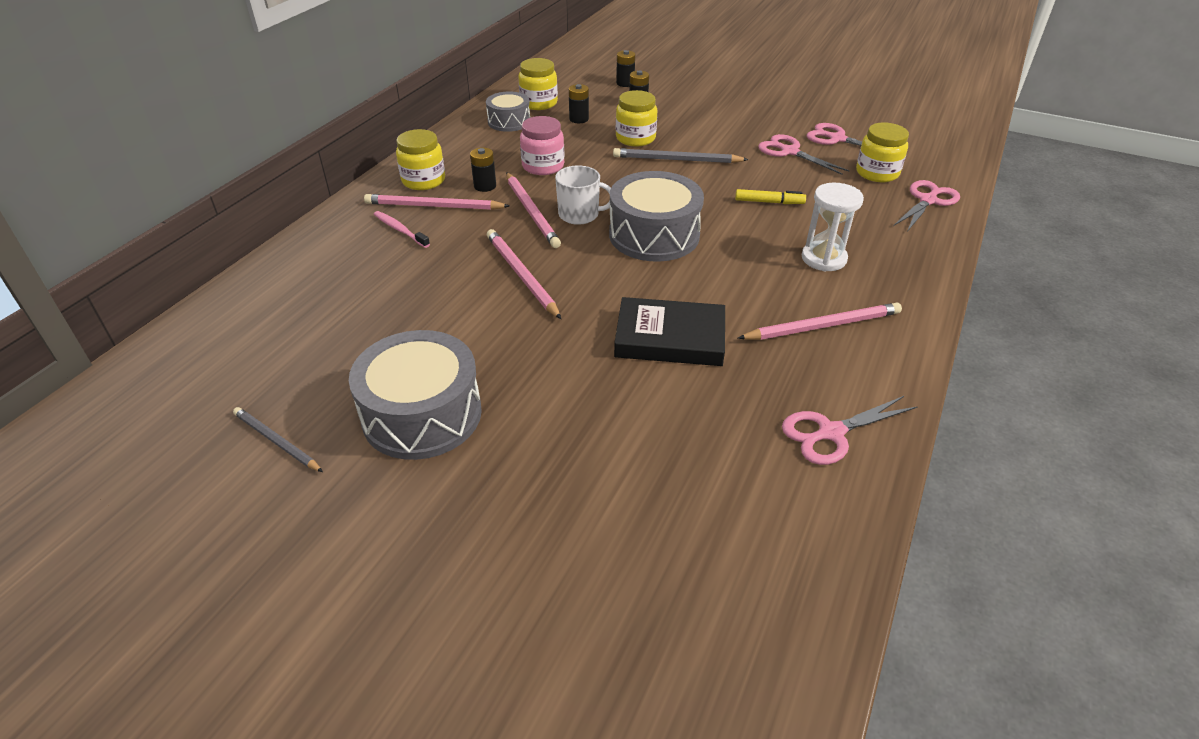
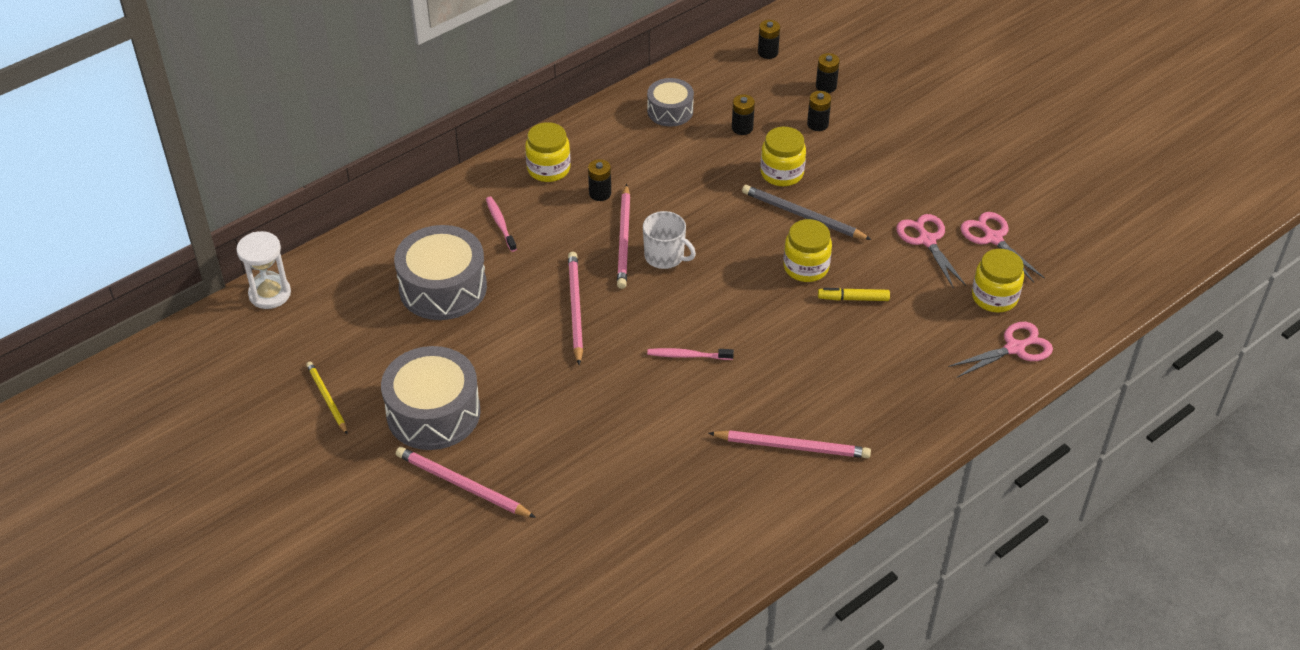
camera: 25 degrees right, 5 degrees up
grey pencil [233,407,323,472] -> yellow pencil [306,362,348,434]
pink pencil [364,194,509,210] -> pink pencil moved to [396,447,536,518]
yellow jar [518,58,558,110] -> yellow jar moved to [783,219,832,282]
pink jar [520,116,565,175] -> none
grey drum [609,171,704,262] -> grey drum moved to [394,225,487,320]
black book [614,297,725,366] -> none
yellow marker [735,189,806,204] -> yellow marker turned 150 degrees clockwise [818,288,890,301]
pink scissors [782,396,918,465] -> none
white hourglass [802,183,864,271] -> white hourglass moved to [236,231,291,309]
none -> pink toothbrush [647,348,734,360]
none -> black battery [758,20,780,59]

